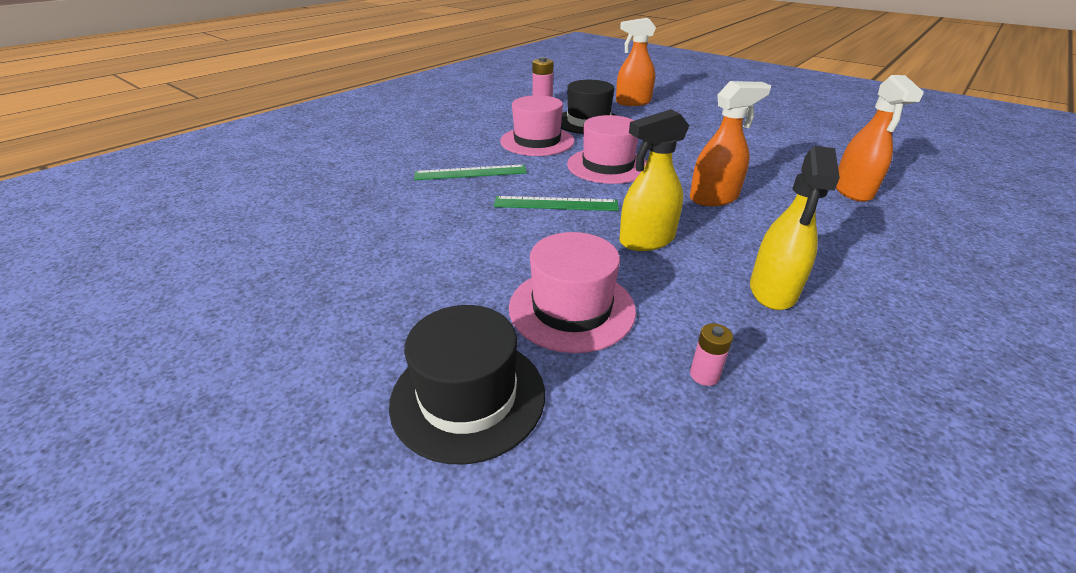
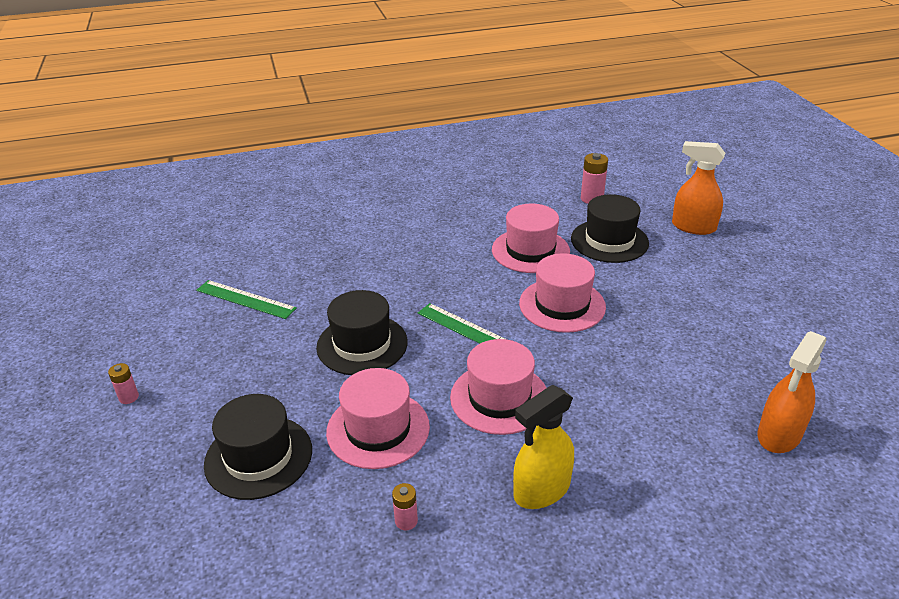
camera: 35 degrees right, 0 degrees up
green ruler [414,164,527,180] -> green ruler moved to [196,280,297,319]
yellow spray bottle [619,109,689,251] -> pink hat [450,339,546,435]
orange spray bottle [690,81,771,206] -> none
none -> pink battery [108,363,139,404]
none -> black hat [316,290,408,375]

